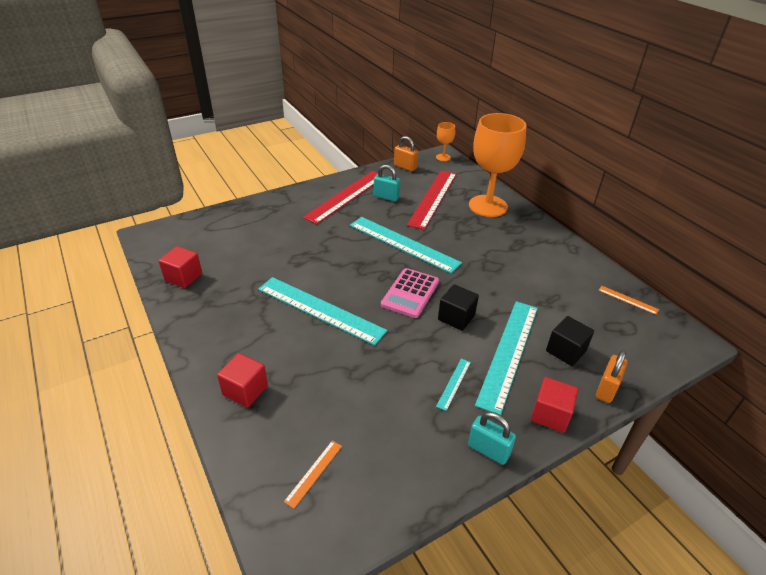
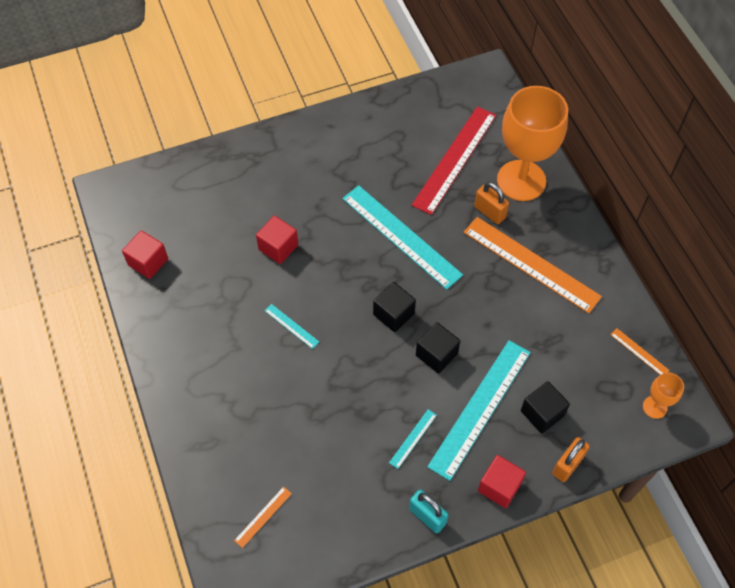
camera: 10 degrees right, 20 degrees up
red cube [217,353,268,408] -> red cube moved to [256,216,298,264]
turquoise ruler [258,277,387,345] -> turquoise ruler [265,304,319,349], size x0.42
red ruler [303,171,383,224] -> none
turquoise padlock [374,165,400,201] -> none
pink calculator [381,268,439,318] -> black cube [373,282,416,332]
orange padlock [394,136,418,171] -> orange padlock moved to [474,182,509,224]
orange goblet [436,122,455,161] -> orange goblet moved to [643,372,684,419]
none -> orange ruler [464,217,602,313]

